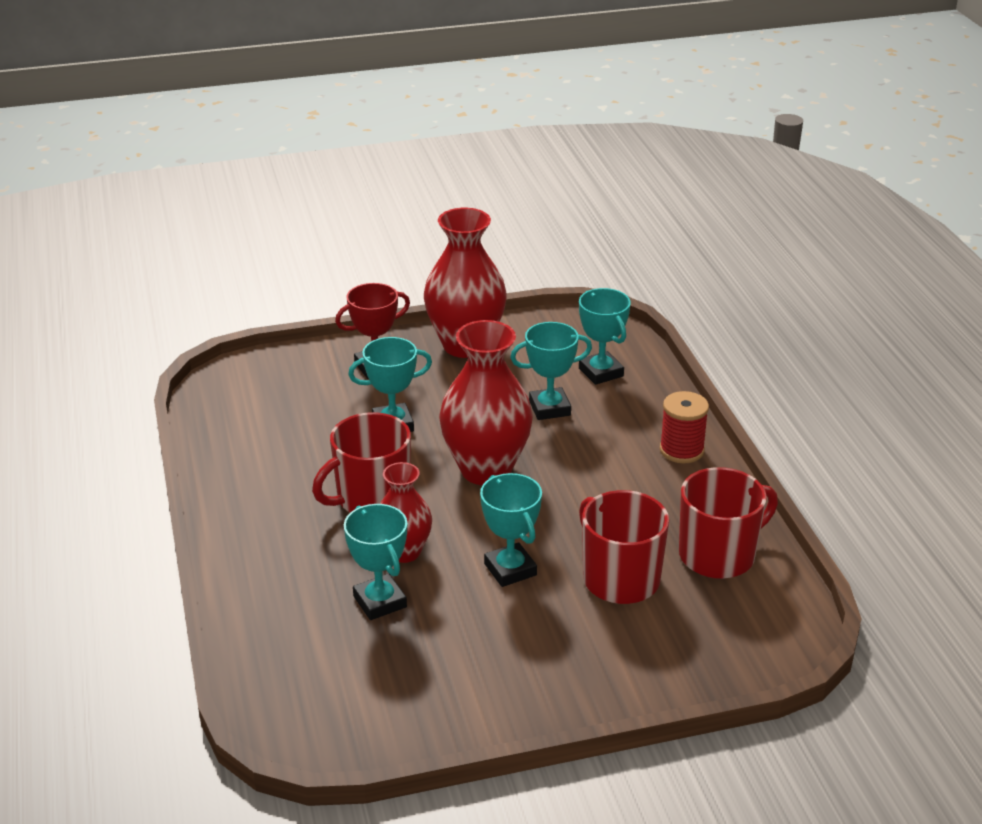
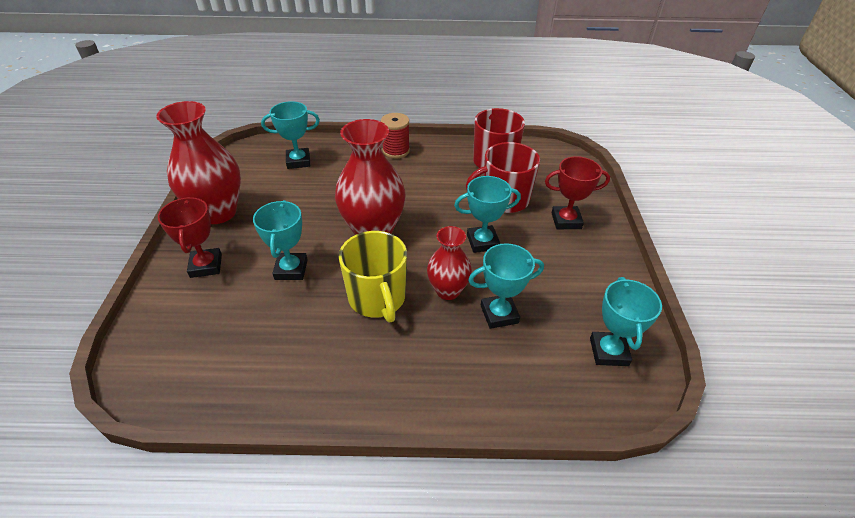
camera: 75 degrees left, 10 degrees up
red mug [312,412,411,512] -> yellow mug [339,231,407,322]
turquoise trophy [510,322,592,420] -> turquoise trophy moved to [590,277,662,366]
none -> red trophy [545,156,610,229]

